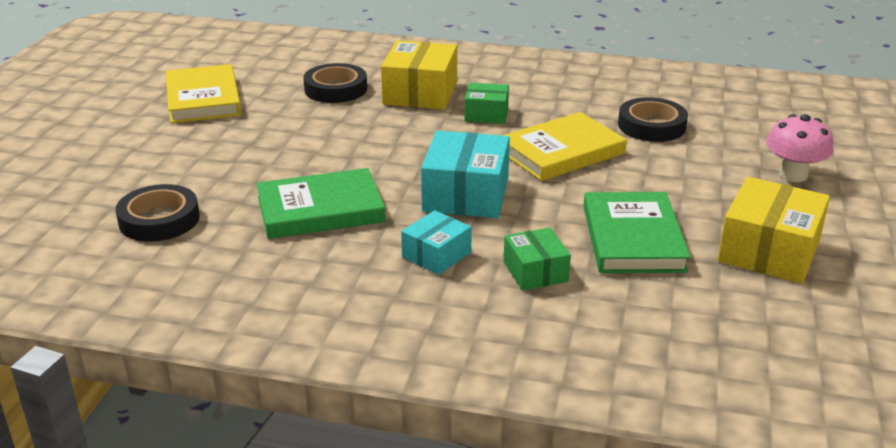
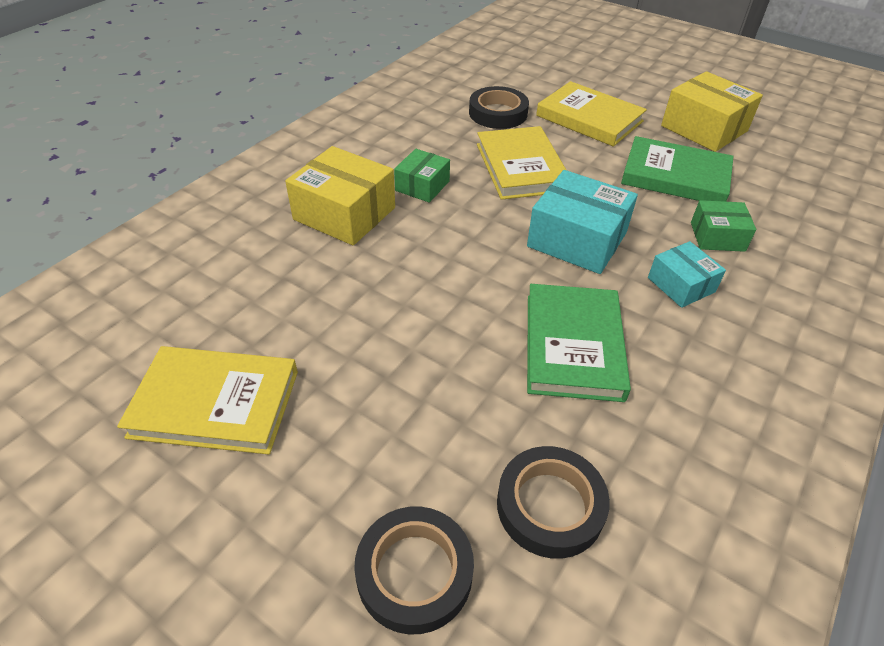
camera: 70 degrees left, 15 degrees up
black tape [303,63,367,103] -> black tape moved to [354,506,474,634]
pink mushroom [766,114,834,182] -> none
none -> yellow book [536,81,647,147]

